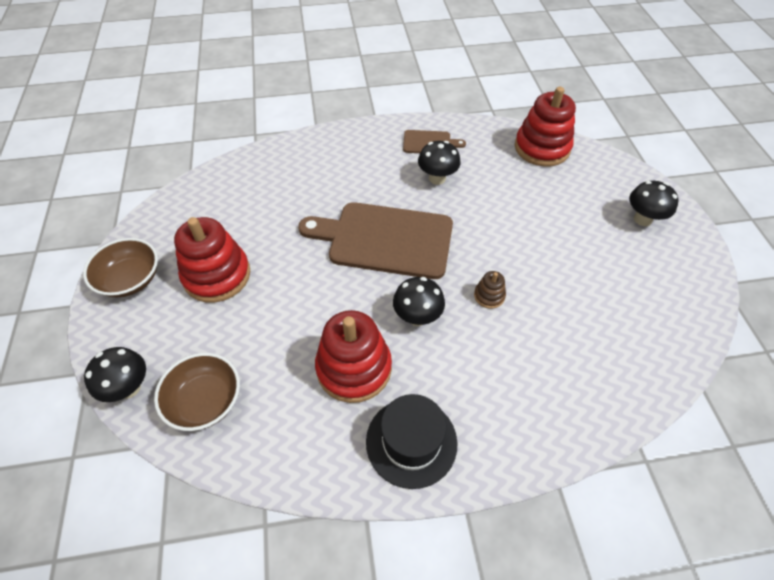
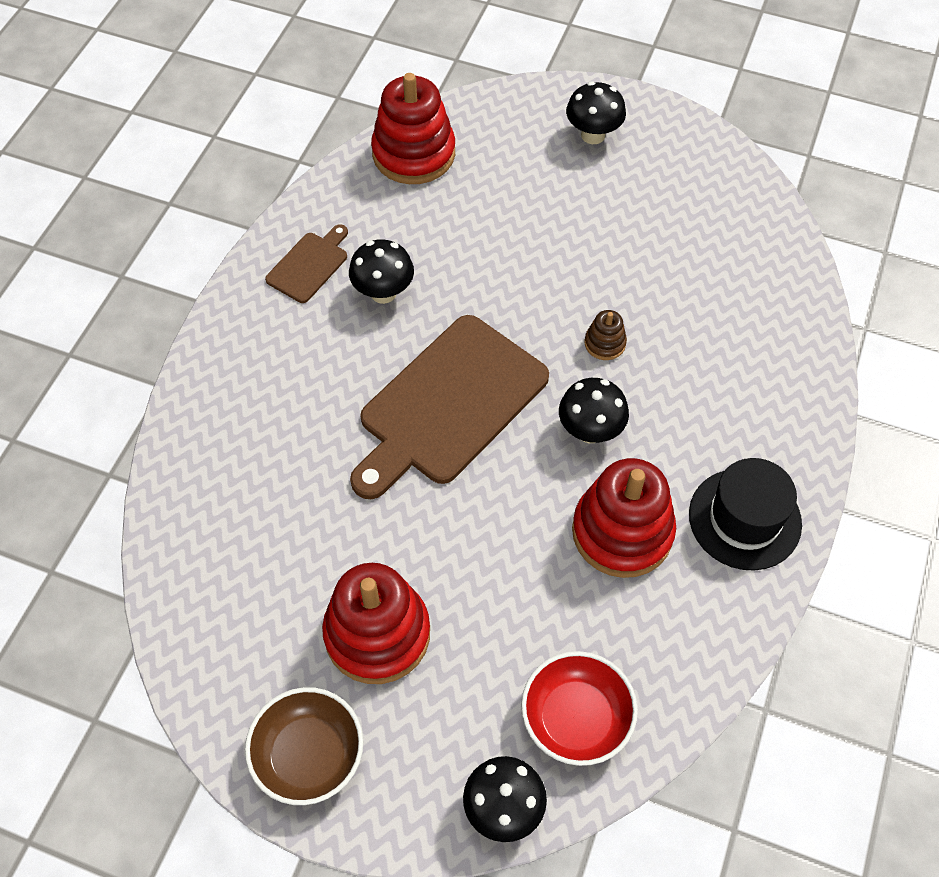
camera: 60 degrees left, 5 degrees up
brown bowl [154,353,240,431] -> red bowl [521,651,638,766]

